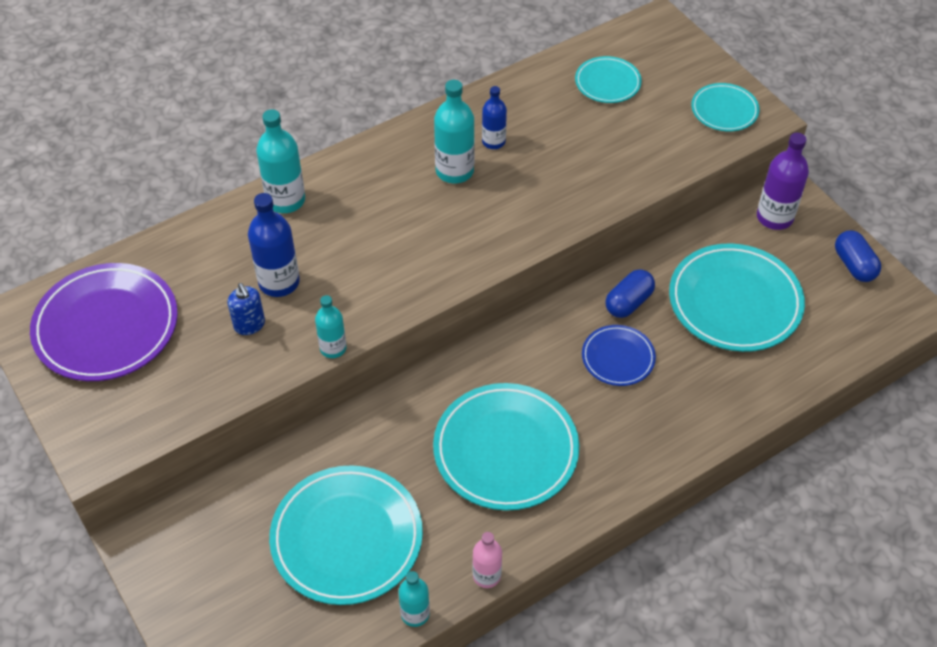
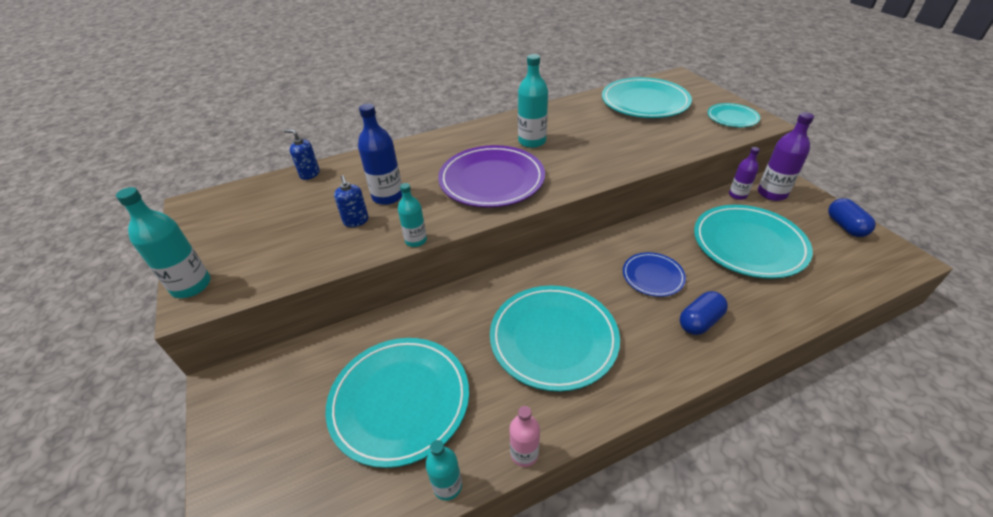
camera: 10 degrees right, 10 degrees down
purple plate [30,263,178,381] -> purple plate moved to [438,145,545,208]
turquoise bottle [256,109,305,213] -> turquoise bottle moved to [116,187,211,298]
blue bottle [482,86,507,149] -> none
turquoise plate [575,56,642,103] -> turquoise plate [602,77,692,118], size x1.88
blue capsule [605,269,655,318] -> blue capsule moved to [680,291,728,335]
none -> blue soap dispenser [284,129,320,180]
none -> purple bottle [729,147,760,200]

